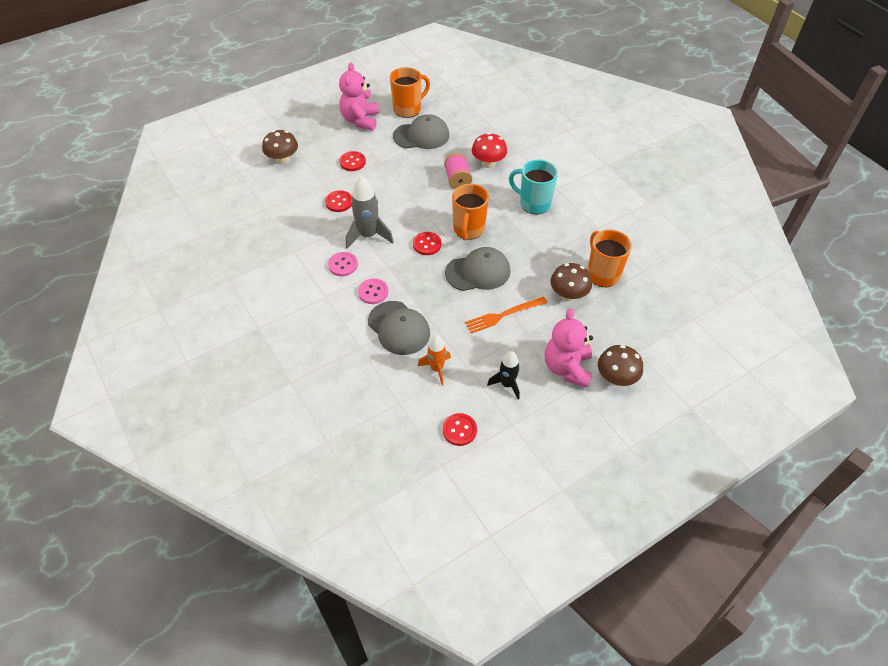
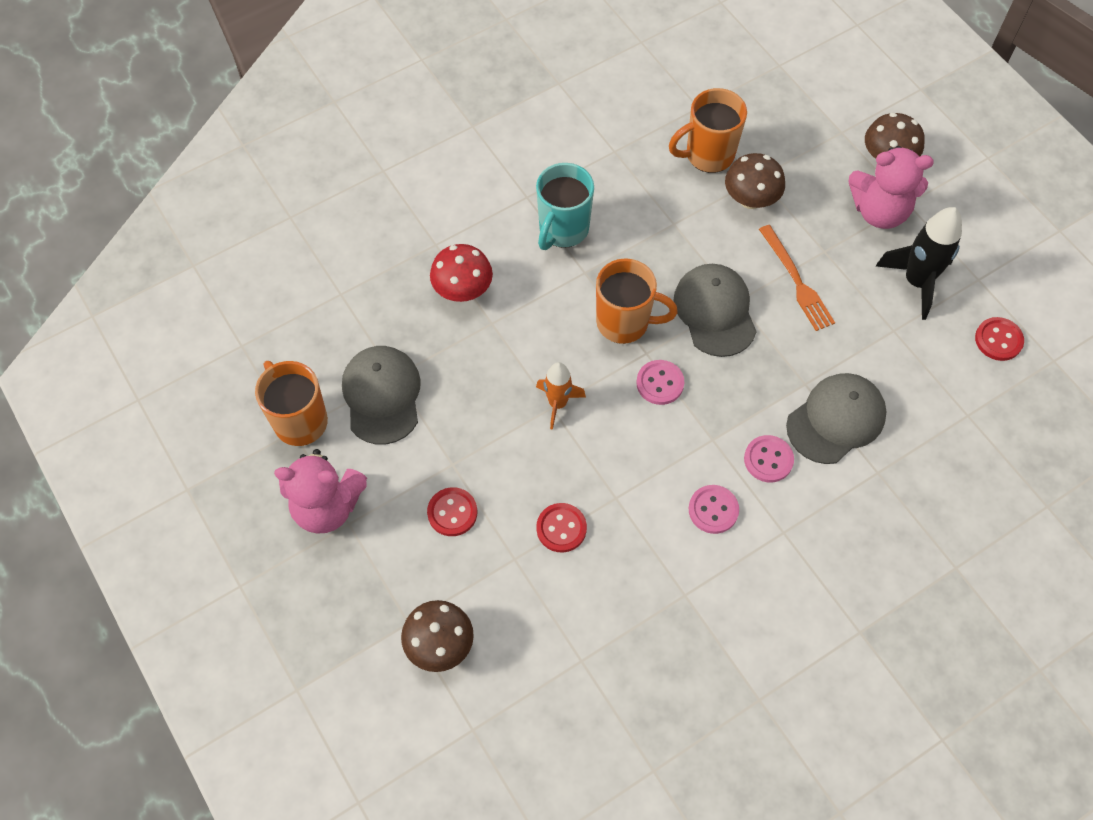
camera: 90 degrees left, 10 degrees up
grey rocket [346,175,394,249] -> none
red button [413,232,441,255] -> pink button [636,360,684,405]
orange rocket [418,335,451,385] -> orange rocket moved to [536,362,586,430]
pink spool [444,153,472,189] -> none
black rocket [487,351,520,400] -> black rocket [876,207,962,320], size x1.57

